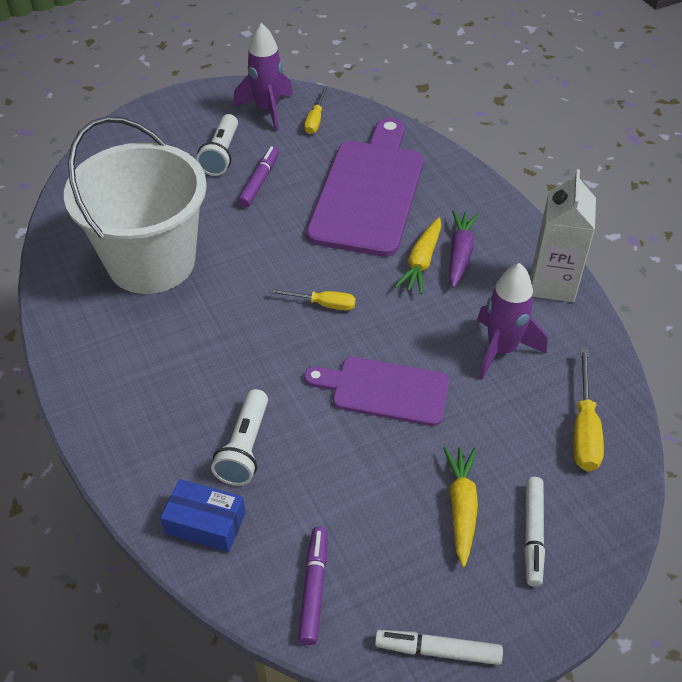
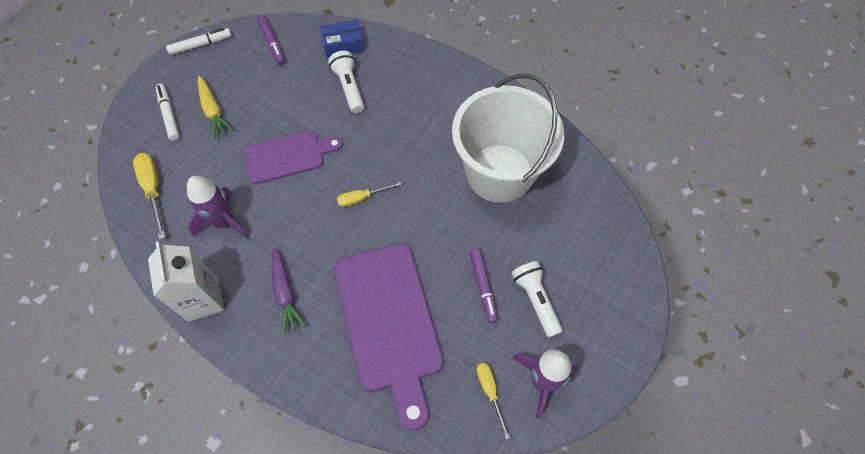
camera: 150 degrees right, 15 degrees up
yellow carrot [395,217,441,294] -> none

